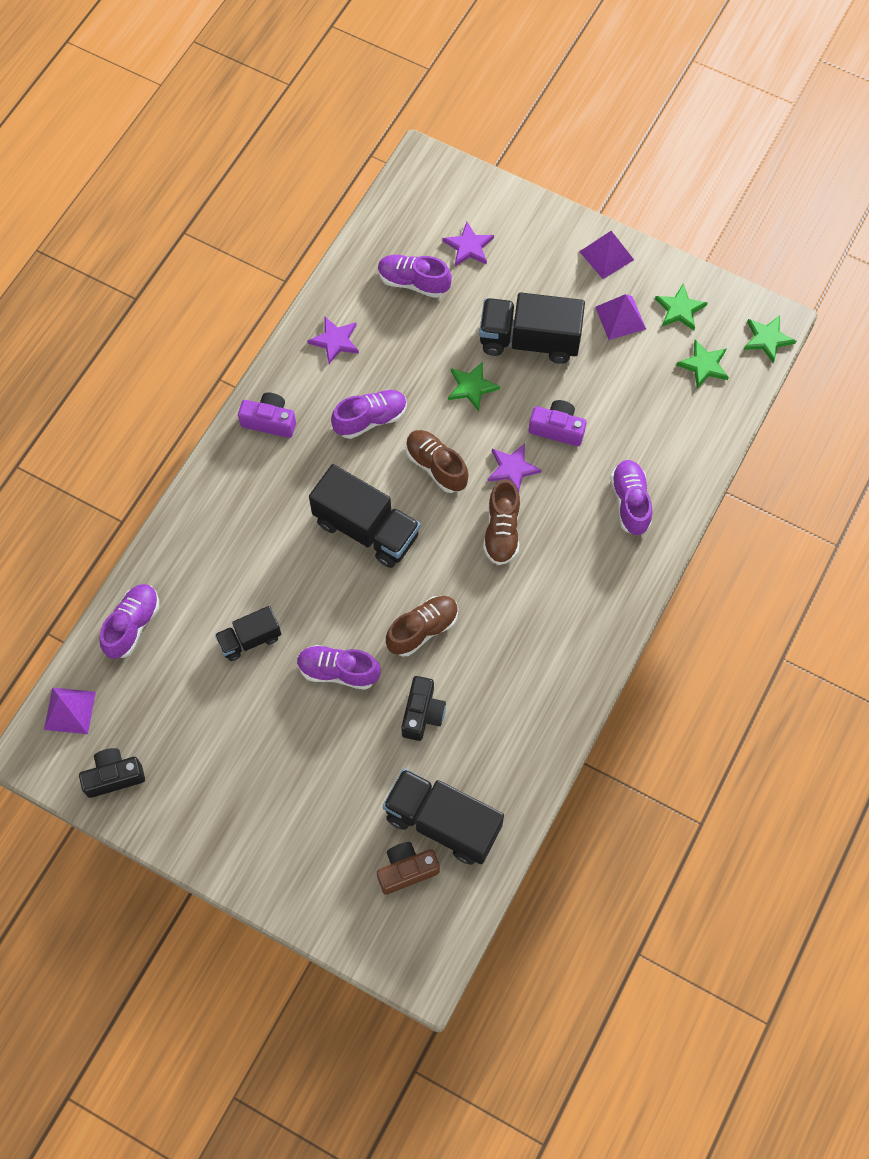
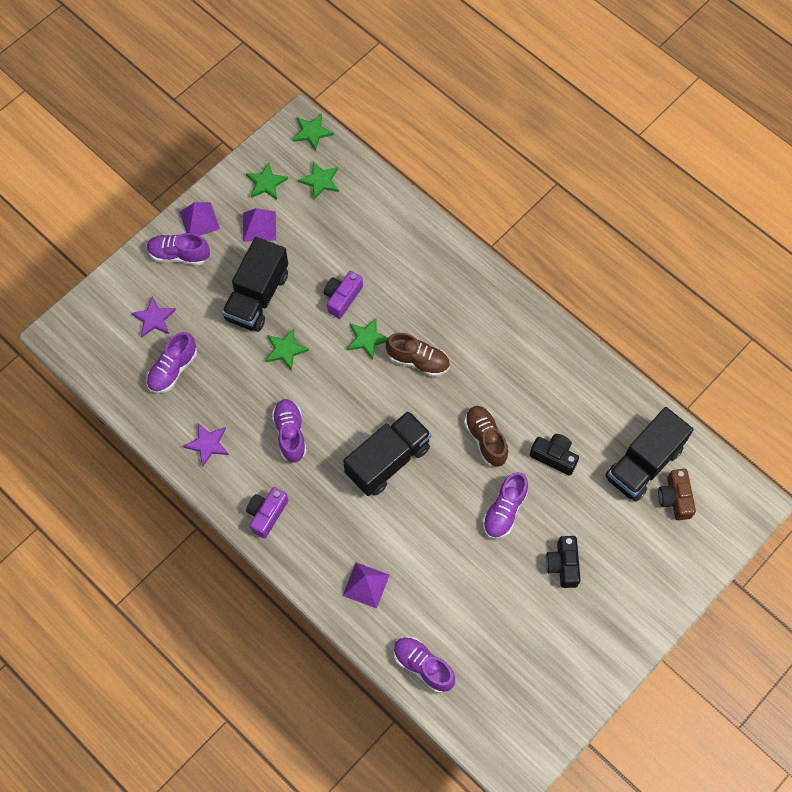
camera: 75 degrees left, 0 degrees up
purple pyramid [44,688,96,734] -> purple pyramid moved to [343,563,390,609]
black camera [79,748,145,798] -> black camera moved to [546,536,581,588]
black truck [215,606,281,661] -> none
brown shoe [406,430,469,493] -> none
purple star [488,443,542,493] -> green star [347,318,388,360]
purple shoe [610,460,652,535] -> purple shoe moved to [147,233,210,265]

